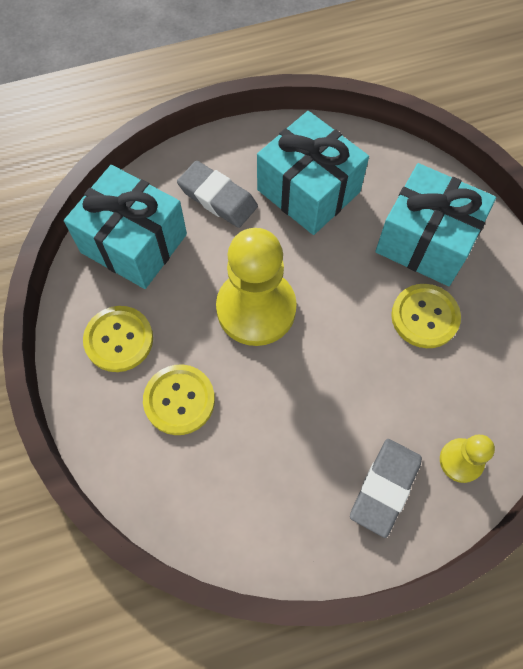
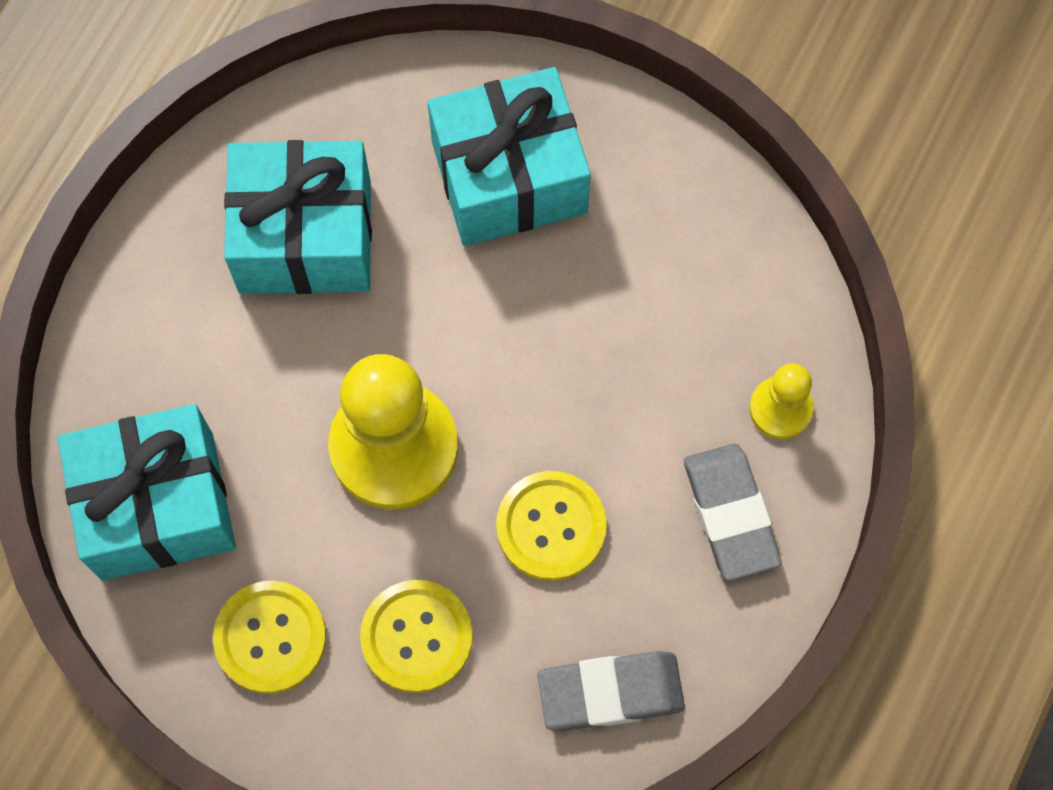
camera: 45 degrees left, 5 degrees up
grey eraser [177,161,258,228] -> grey eraser moved to [537,651,685,731]
yellow button [391,284,461,348] -> yellow button moved to [496,471,607,581]

